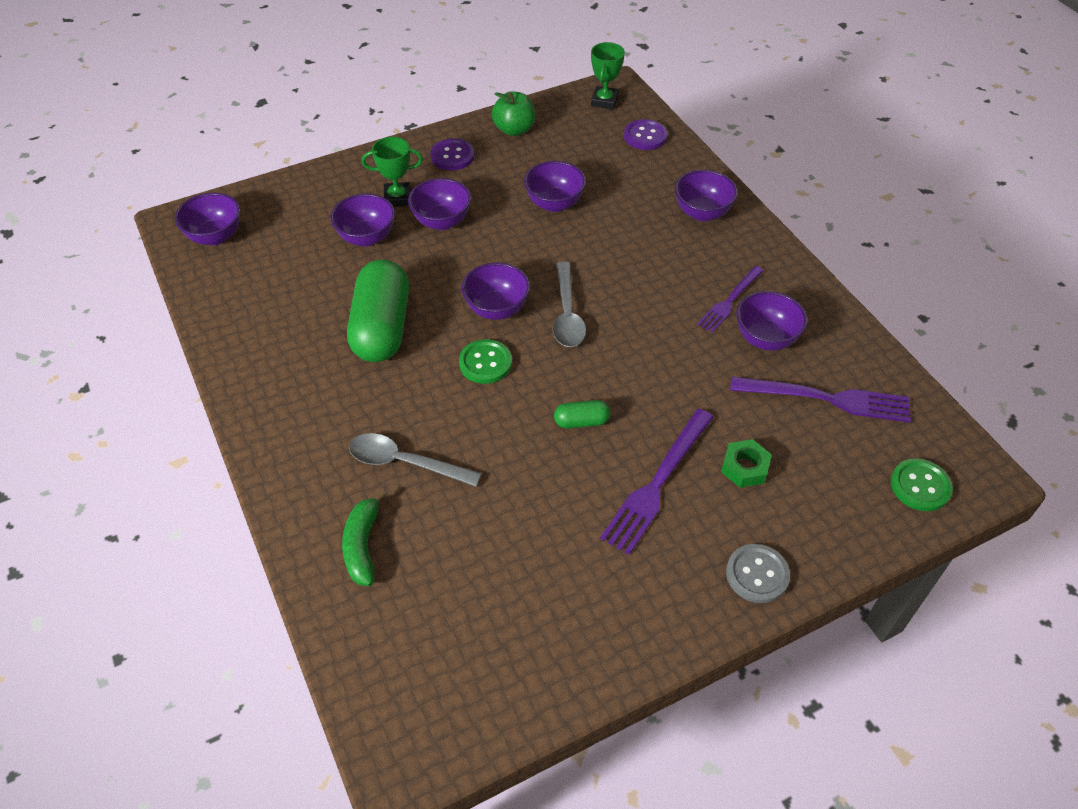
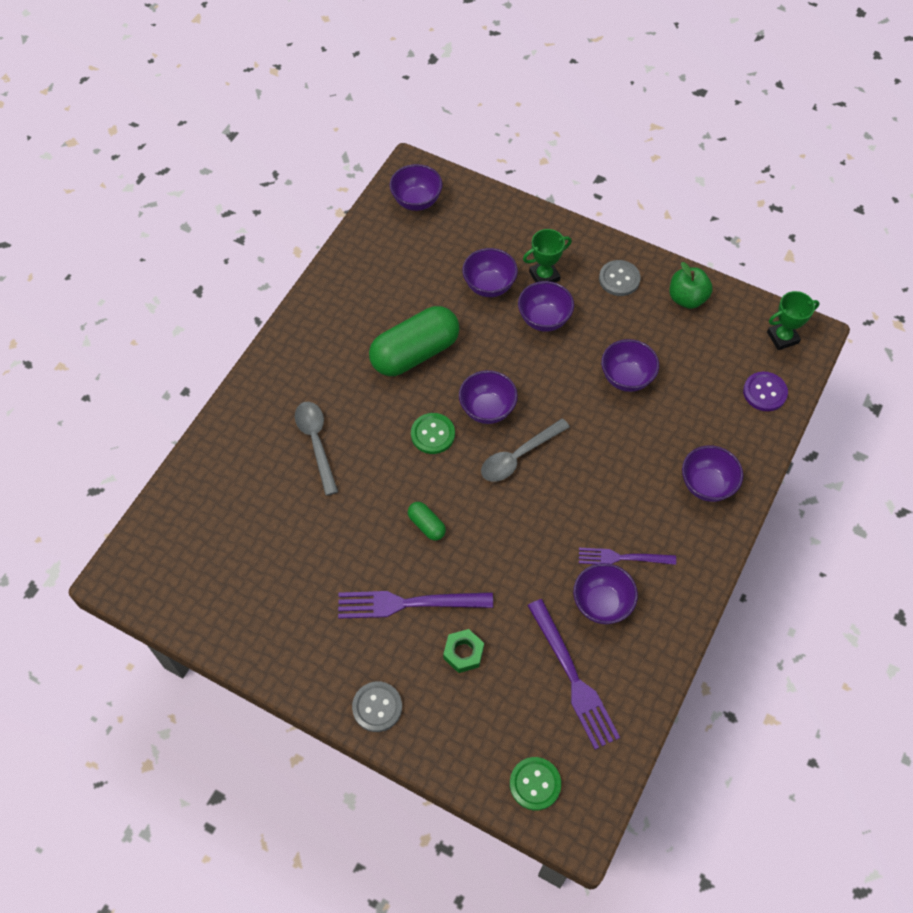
camera: 55 degrees right, 10 degrees up
green banana [342,490,386,586] -> none
green trophy [362,137,423,207] -> green trophy turned 75 degrees counterclockwise [523,229,572,282]
purple button [430,138,475,170] -> grey button [599,260,641,296]

